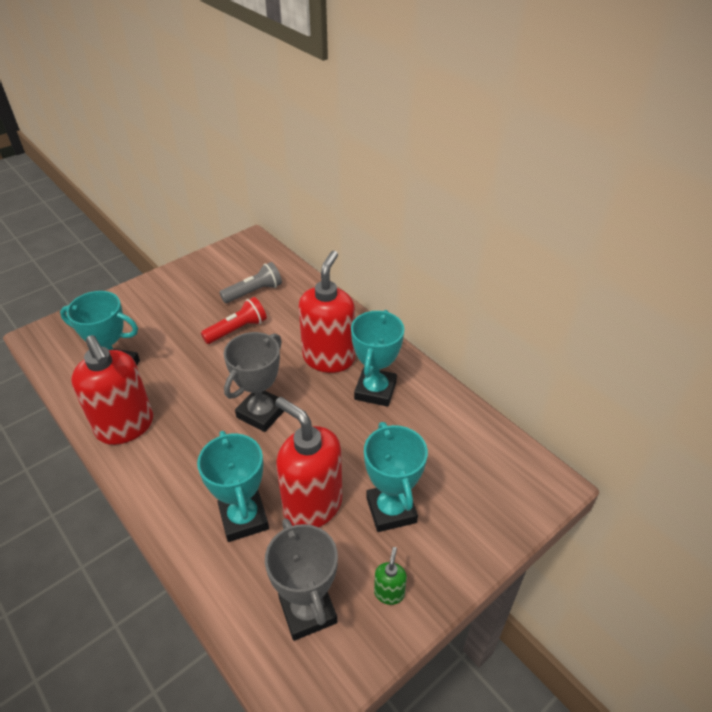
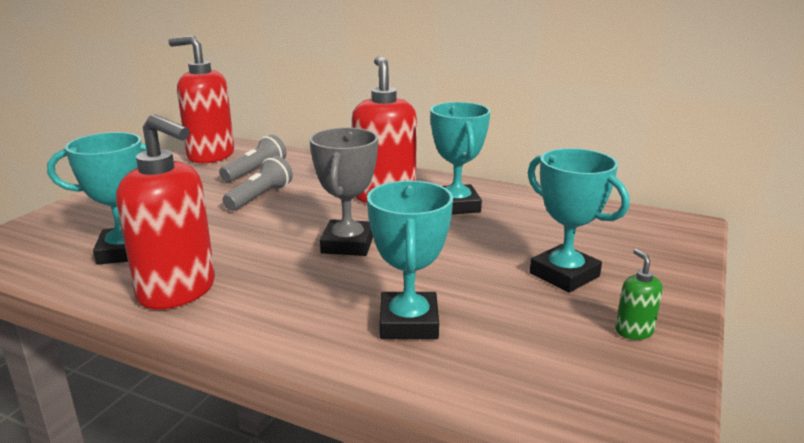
camera: 25 degrees left, 20 degrees down
turquoise trophy [197,431,269,542] -> turquoise trophy turned 45 degrees clockwise [367,180,453,339]
red flashlight [201,297,267,344] -> grey flashlight [222,156,293,211]
grey trophy [265,518,338,641] -> none
red soap dispenser [275,397,342,527] -> red soap dispenser moved to [168,36,234,163]

